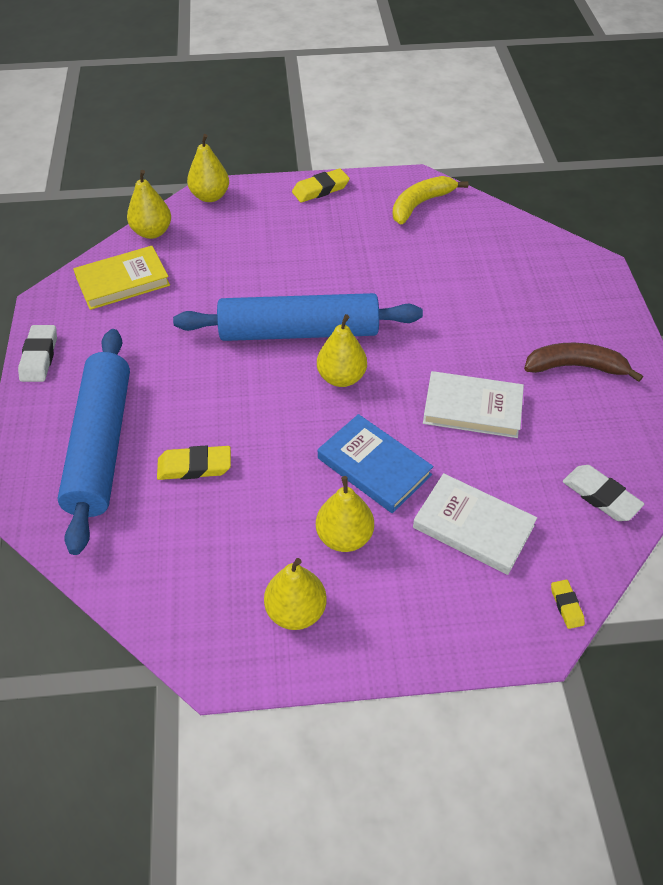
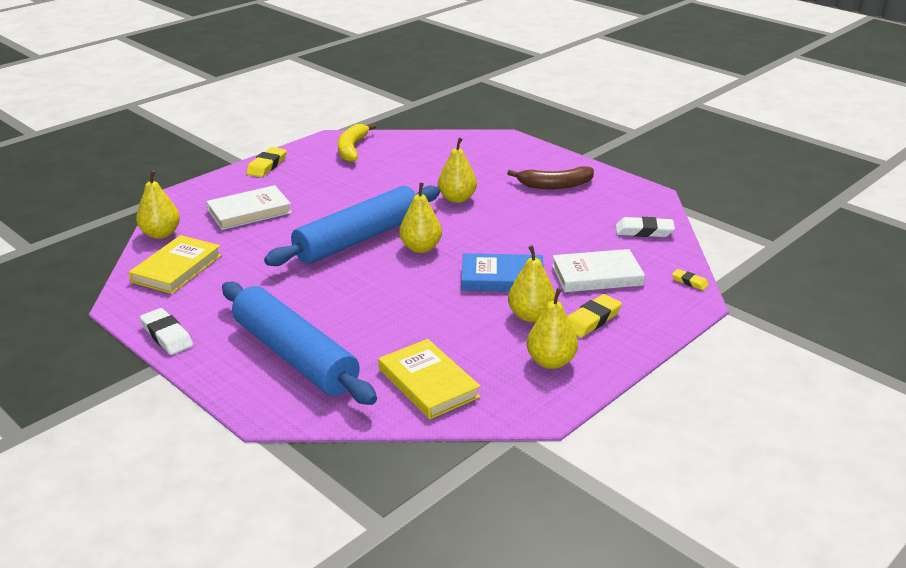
camera: 40 degrees left, 20 degrees down
yellow eraser [157,445,231,480] -> yellow eraser moved to [568,294,622,338]
yellow pear [187,134,229,202] -> yellow pear moved to [438,137,477,203]
white book [423,371,524,438] -> white book moved to [206,185,292,230]
brown banana [524,343,643,382] -> brown banana turned 150 degrees counterclockwise [507,166,594,189]
none -> yellow book [379,339,481,419]

